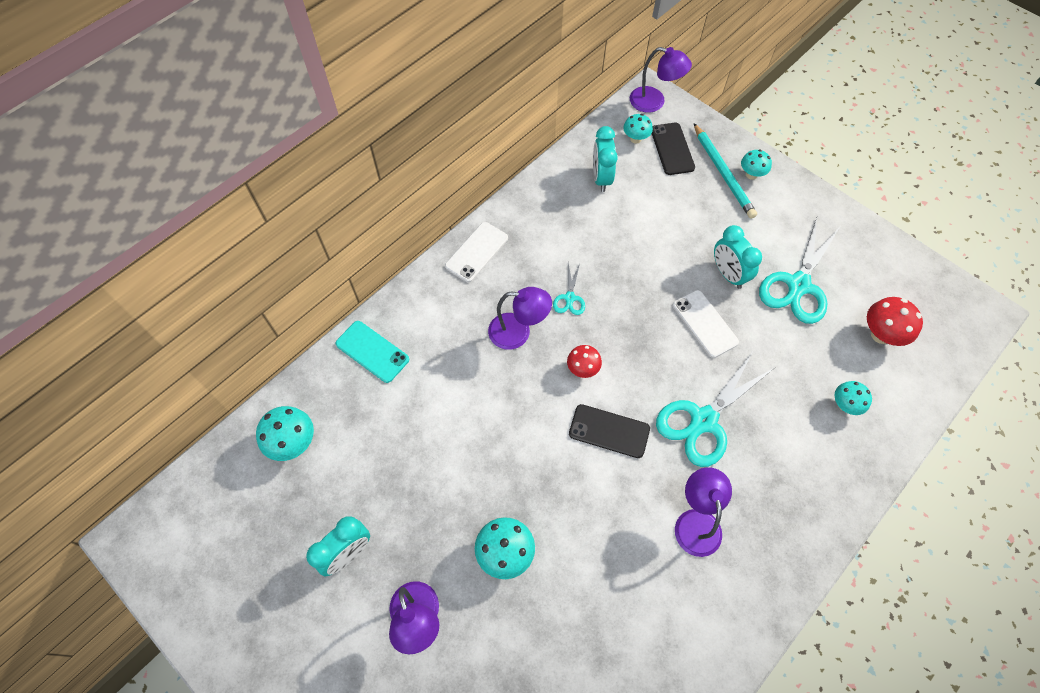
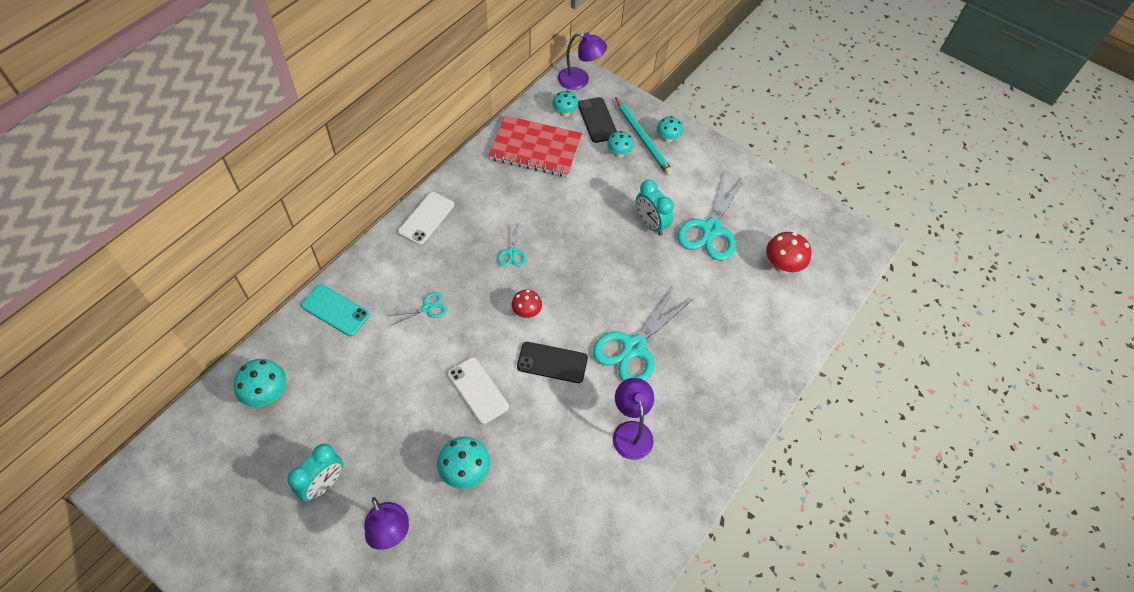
camera: 10 degrees left, 5 degrees down
purple lamp [488,287,552,350] -> none
turquoise clock [593,126,618,192] -> red notebook [488,116,582,177]
white phone [673,290,739,358] -> white phone moved to [448,357,509,424]
turquoise mushroom [835,381,872,415] -> turquoise mushroom moved to [607,131,634,158]
none -> turquoise scissors [388,292,447,325]

